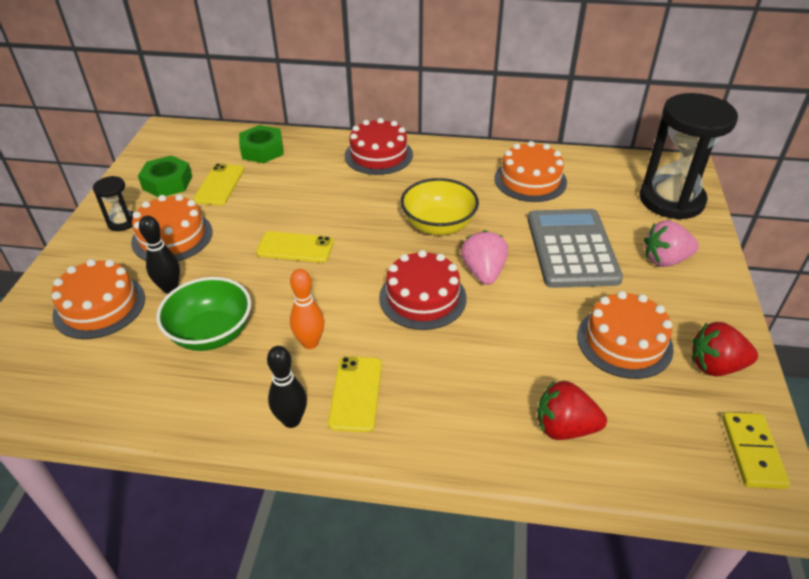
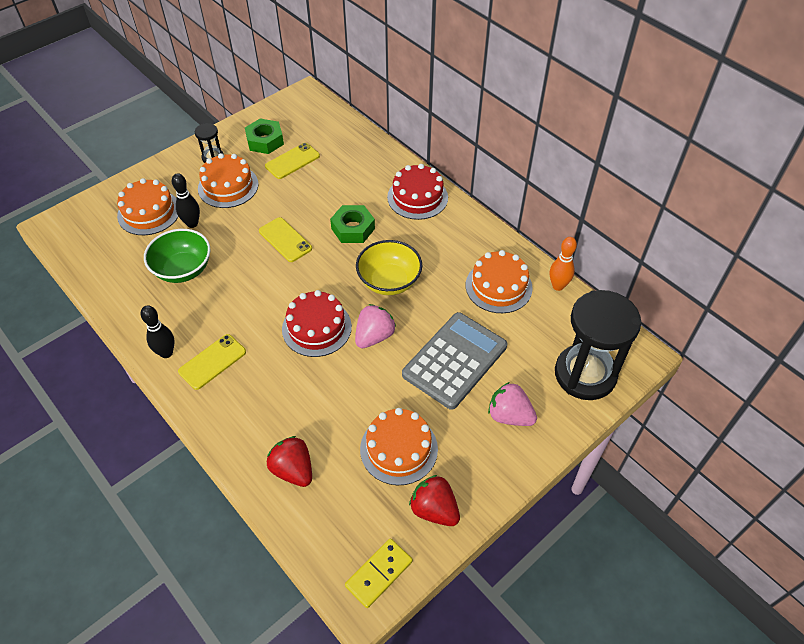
camera: 40 degrees right, 10 degrees up
green nut [239,125,284,163] -> green nut moved to [330,205,375,243]
orange bowling pin [290,269,324,349] -> orange bowling pin moved to [550,237,577,291]

